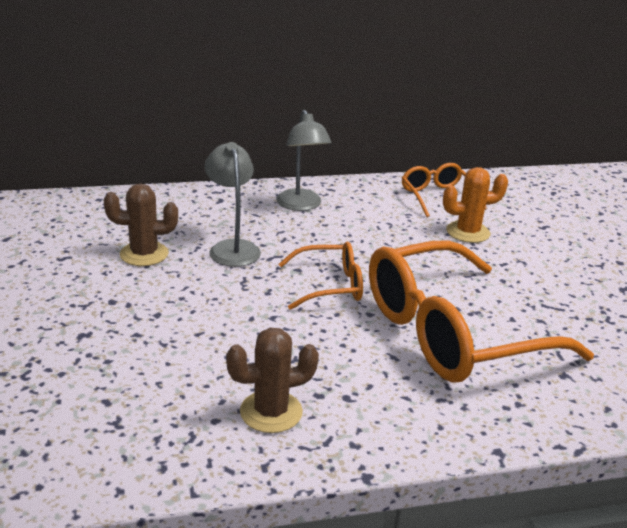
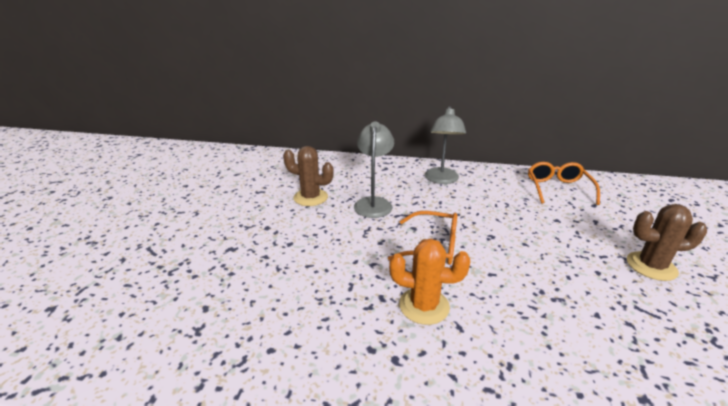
camera: 25 degrees right, 0 degrees up
brown cactus [226,328,319,433] -> brown cactus moved to [627,204,707,281]
orange glasses [369,240,594,383] -> none
orange cactus [443,167,508,243] -> orange cactus moved to [389,239,470,325]

